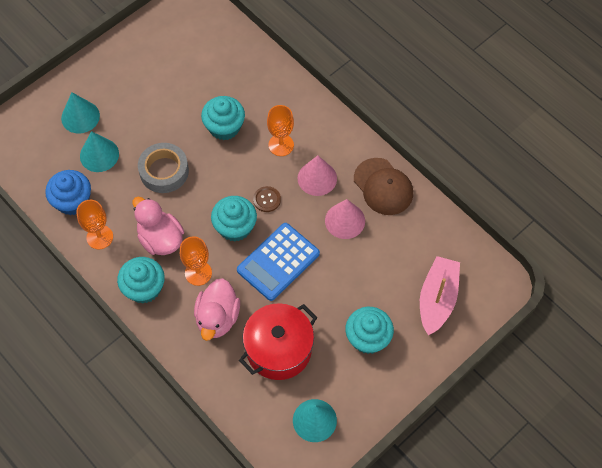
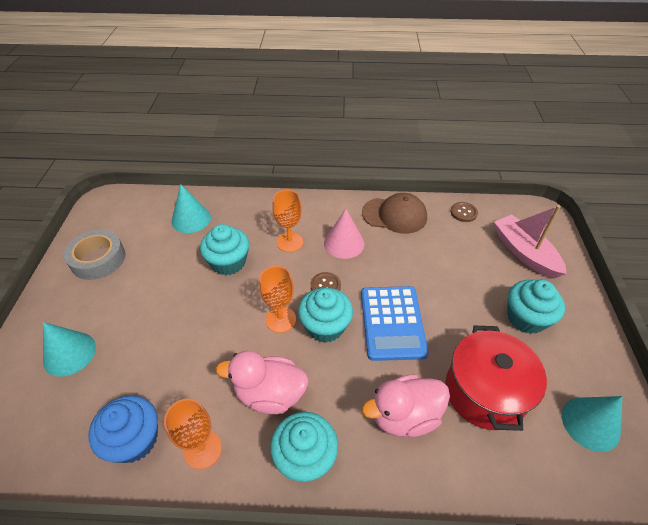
camera: 45 degrees left, 15 degrees down
turquoise cone [80,131,119,172] -> turquoise cone moved to [172,184,211,233]
grey tape [138,143,189,193] -> grey tape moved to [64,230,125,280]
orange goblet [180,237,212,286] -> orange goblet moved to [259,266,296,333]
pink duck [194,278,240,341] -> pink duck turned 105 degrees clockwise [362,374,450,437]
pink cone [325,199,365,239] -> none
none -> brown button [451,202,478,222]

